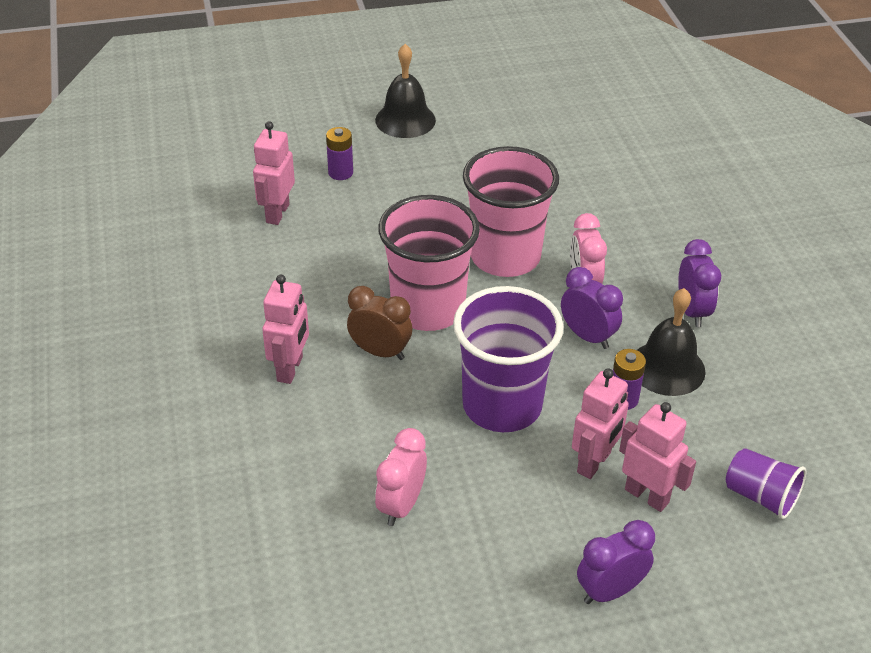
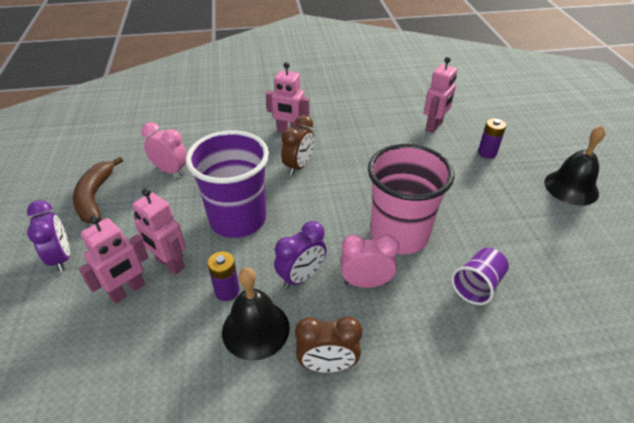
camera: 95 degrees right, 0 degrees up
pink robot [253,121,295,225] -> pink robot turned 105 degrees clockwise [424,57,457,133]
pink cup [378,195,480,331] -> none
purple clock [678,239,721,327] -> brown clock [295,316,362,373]
purple cup [726,448,806,520] -> purple cup moved to [451,248,509,305]
none -> brown banana [73,157,123,223]

